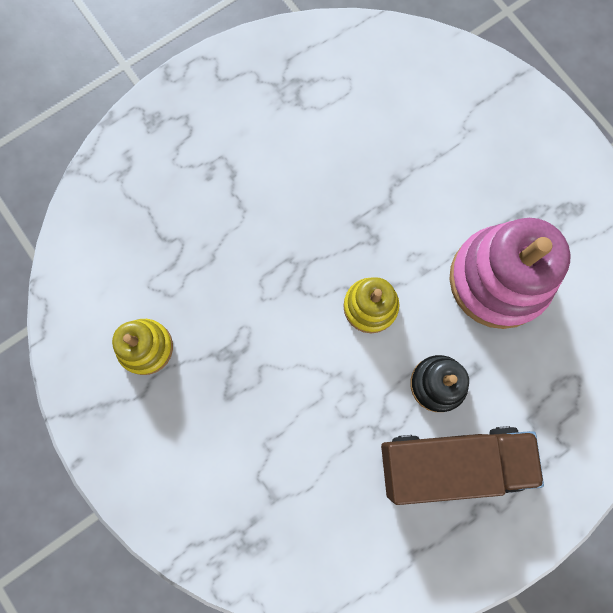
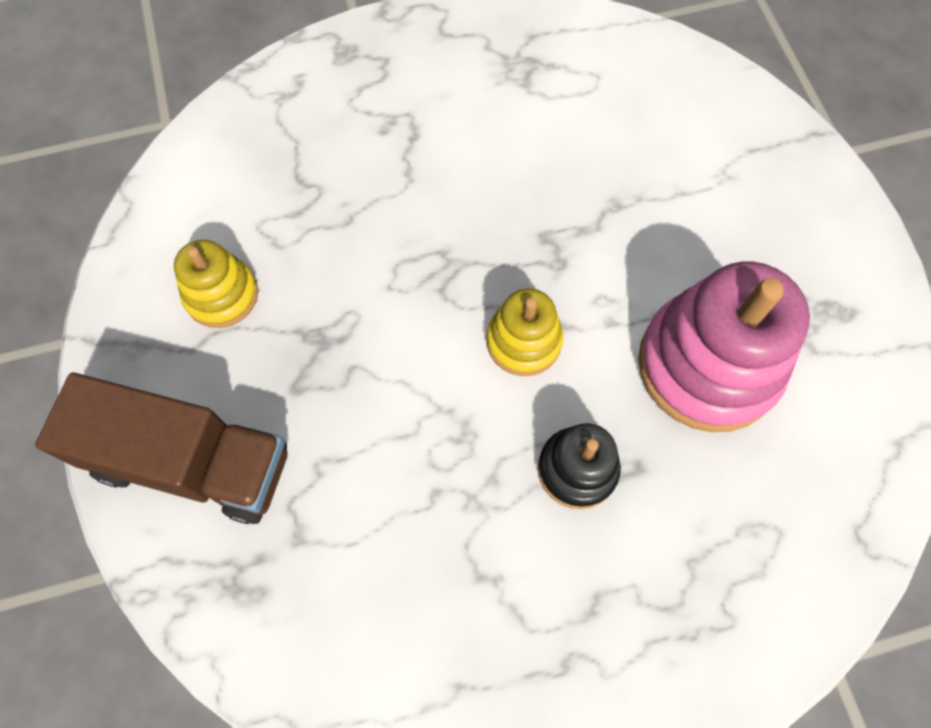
camera: 20 degrees right, 10 degrees down
brown truck [381,426,544,505] -> brown truck moved to [35,373,288,524]

